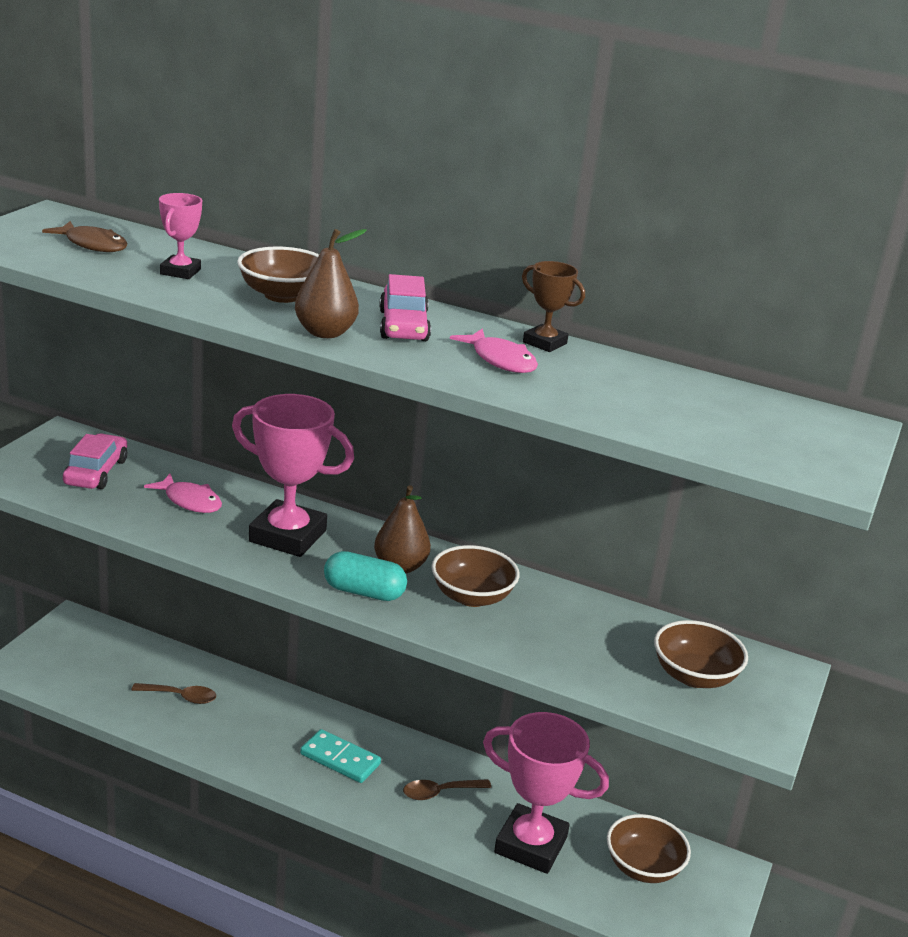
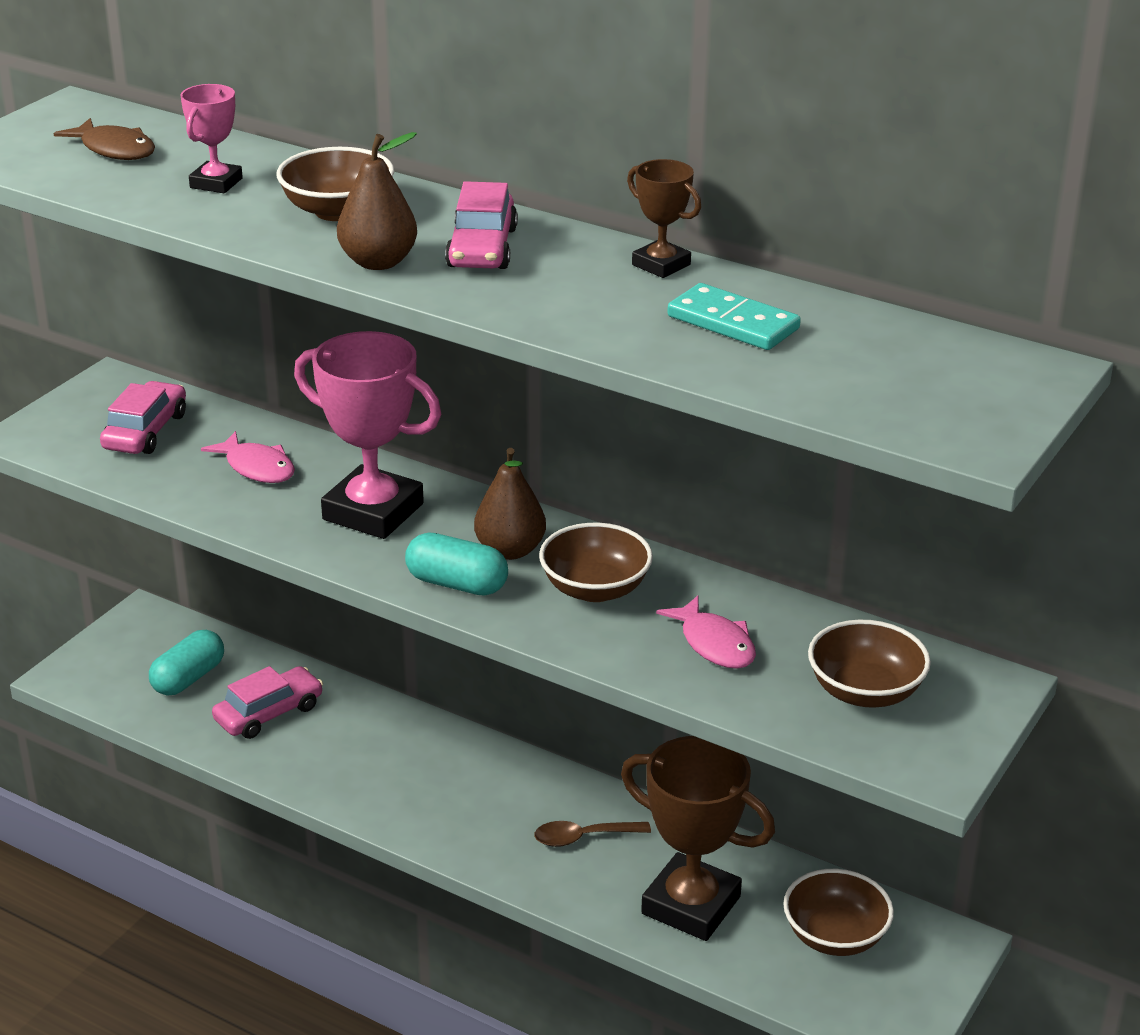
camera: 10 degrees right, 5 degrees up
brown spoon [131,683,216,704] -> pink car [212,666,323,739]
turquoise domino [300,729,381,783] -> turquoise domino moved to [668,283,801,350]
pink fish [450,328,538,373] -> pink fish moved to [656,596,756,669]
pink trophy [483,712,609,874] -> brown trophy [621,736,775,941]
none -> turquoise capsule [149,630,224,695]

